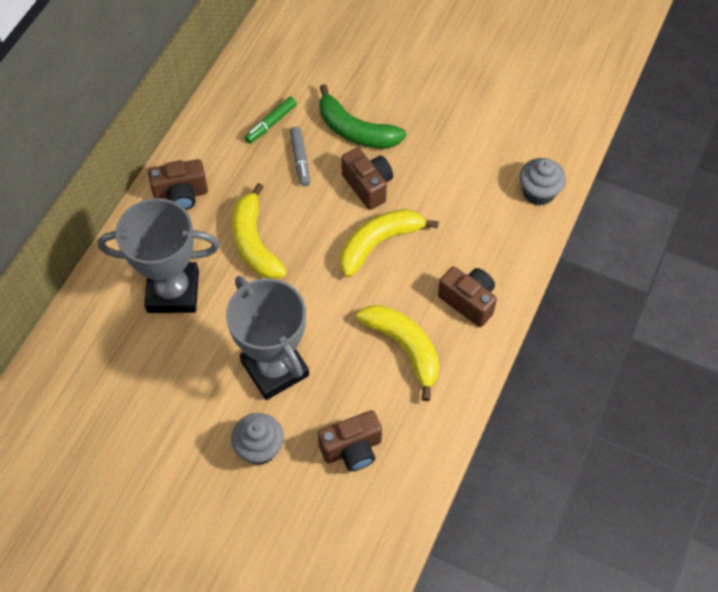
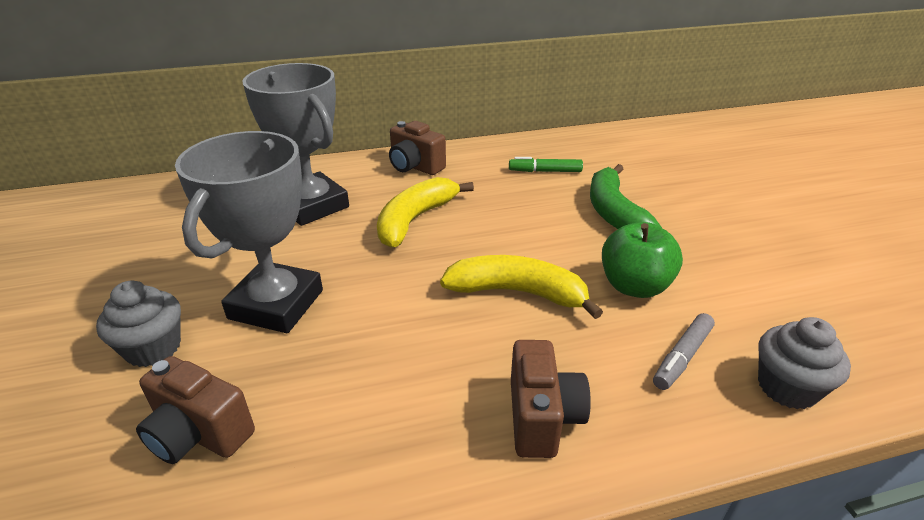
camera: 50 degrees right, 25 degrees down
grey marker [290,127,310,186] -> grey marker moved to [653,313,715,390]
brown camera [341,147,393,210] -> none
yellow banana [357,305,440,401] -> none
none -> green apple [602,222,683,298]

